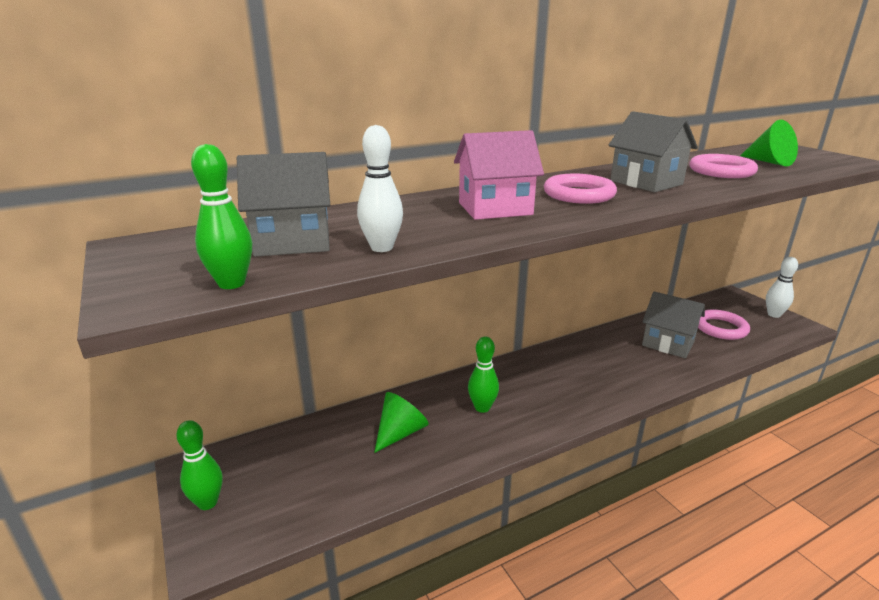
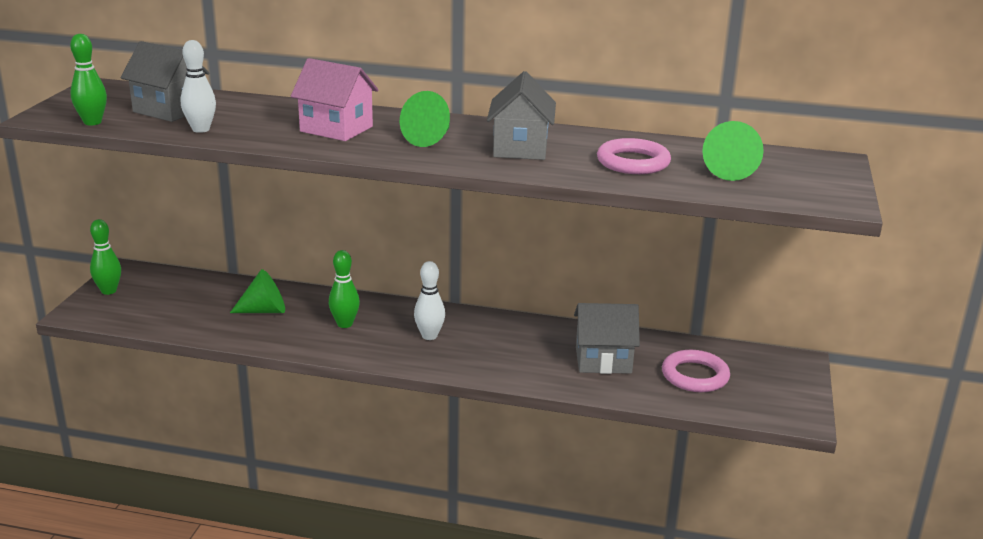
camera: 40 degrees right, 0 degrees up
pink ring [544,174,617,204] -> green cone [400,91,450,147]
grey house [642,291,705,358] -> grey house turned 75 degrees counterclockwise [574,303,640,374]
white bowling pin [766,257,798,318] -> white bowling pin moved to [414,261,445,340]

